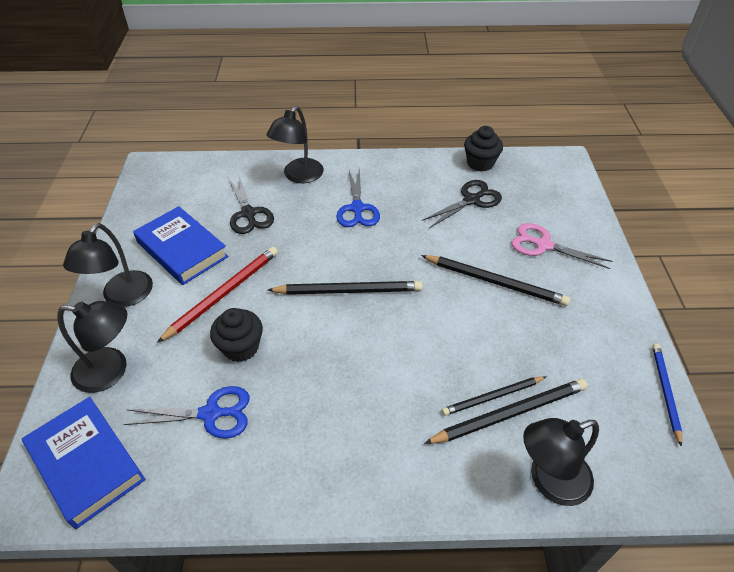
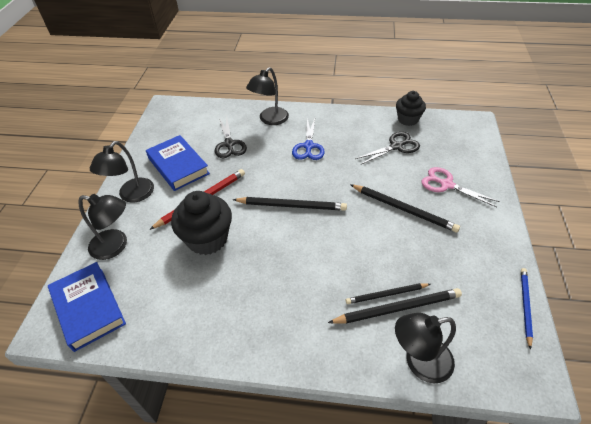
camera: 10 degrees right, 0 degrees up
blue scissors [124,386,250,439] -> none
black cupcake [210,308,263,362] -> black cupcake [171,191,232,255], size x1.56

